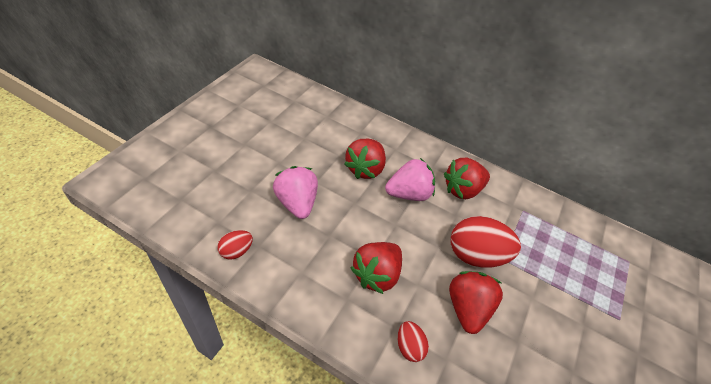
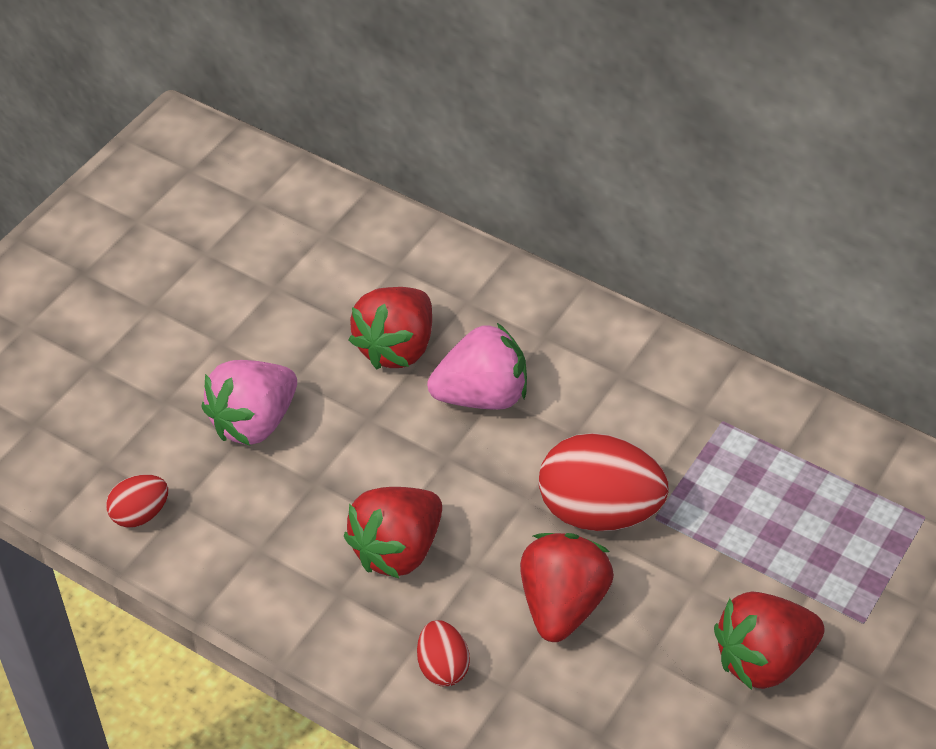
camera: 10 degrees right, 0 degrees up
pink strawberry [273,166,318,219] -> pink strawberry turned 120 degrees counterclockwise [202,360,297,446]
red strawberry [444,158,490,199] -> red strawberry moved to [714,592,825,690]

